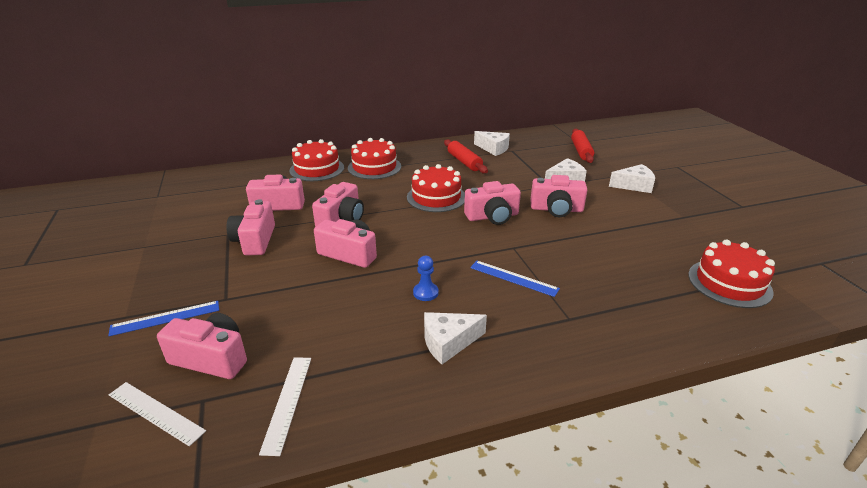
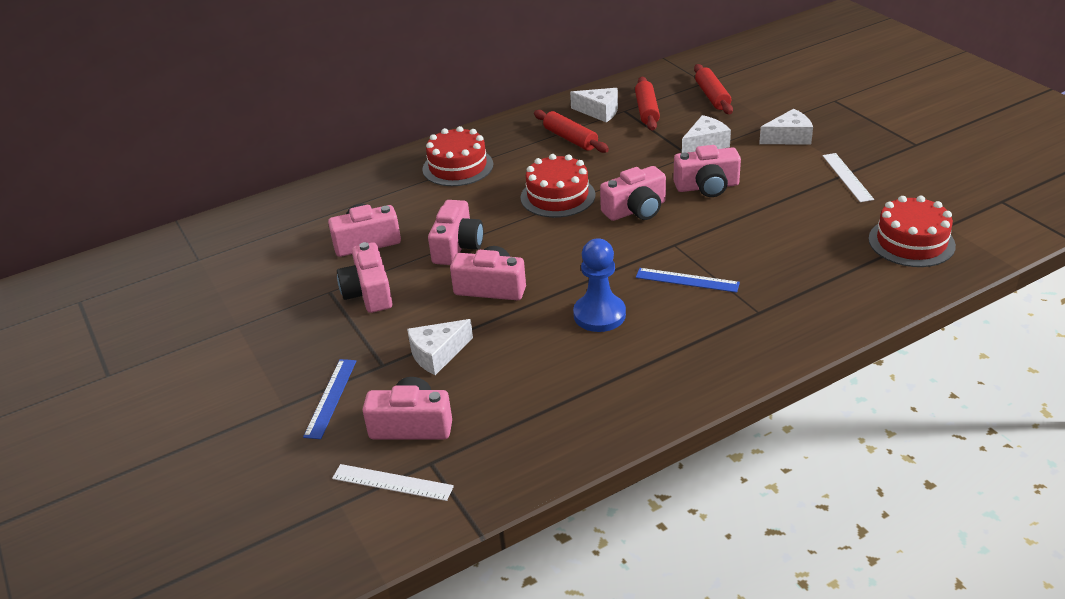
camera: 10 degrees left, 5 degrees up
blue ruler [108,301,219,336] -> blue ruler turned 45 degrees counterclockwise [303,359,356,439]
white ruler [259,357,311,456] -> white ruler moved to [822,153,874,202]
red cake [289,139,344,181] -> none
blue pawn [413,256,439,301] -> blue pawn [573,238,626,332], size x1.84
white cheese [424,312,487,364] -> white cheese moved to [407,319,473,375]
none -> red rolling pin [635,77,660,131]

